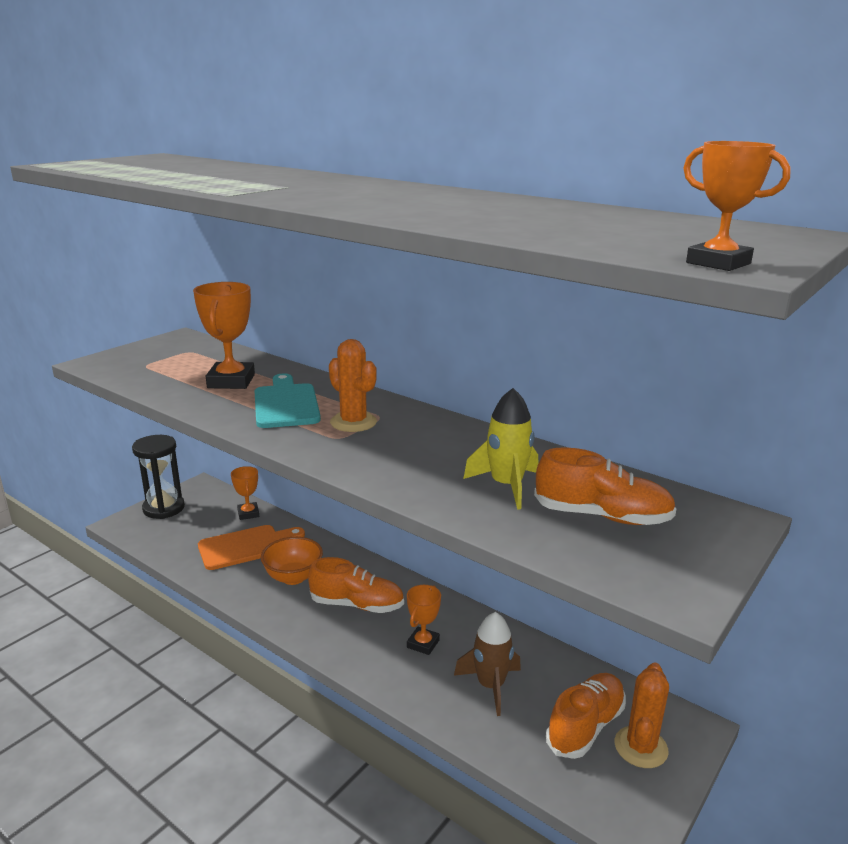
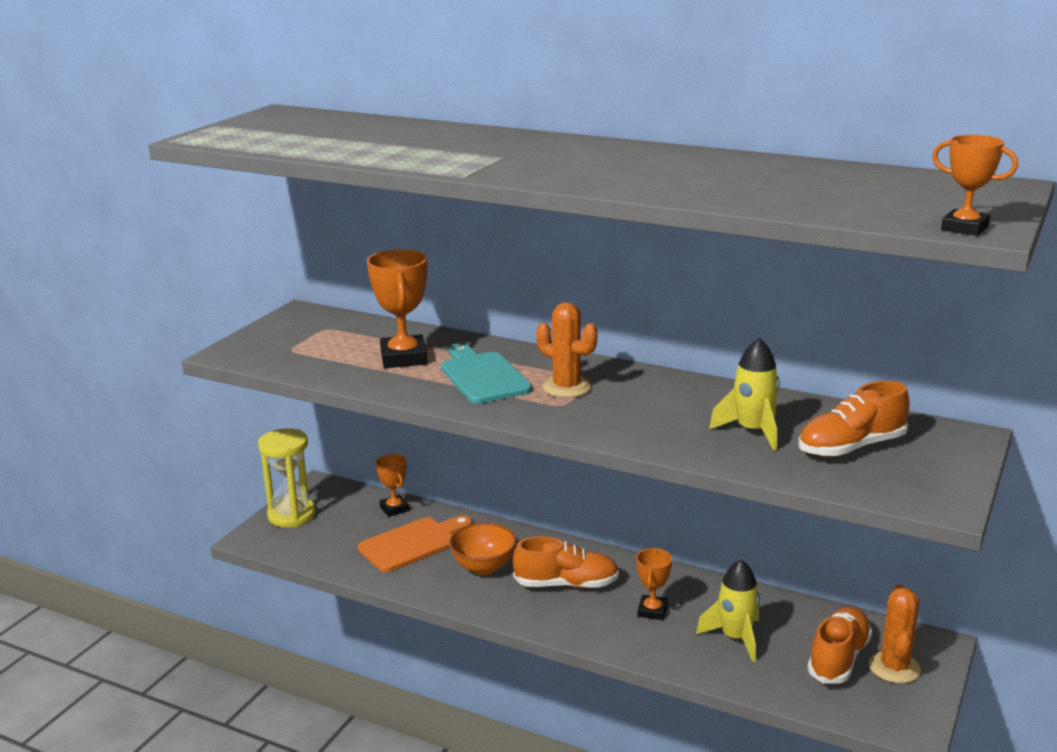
camera: 10 degrees left, 0 degrees up
black hourglass [132,435,185,519] -> yellow hourglass [258,428,316,528]
brown rocket [454,612,521,716] -> yellow rocket [696,559,760,662]
orange shoe [534,448,676,525] -> orange shoe turned 150 degrees clockwise [798,381,910,457]

